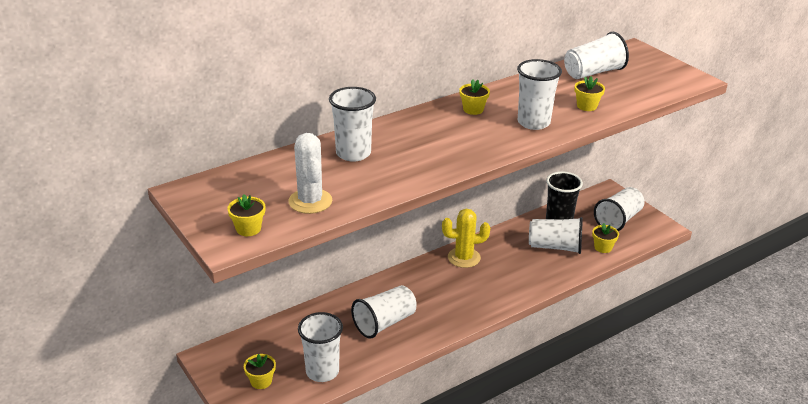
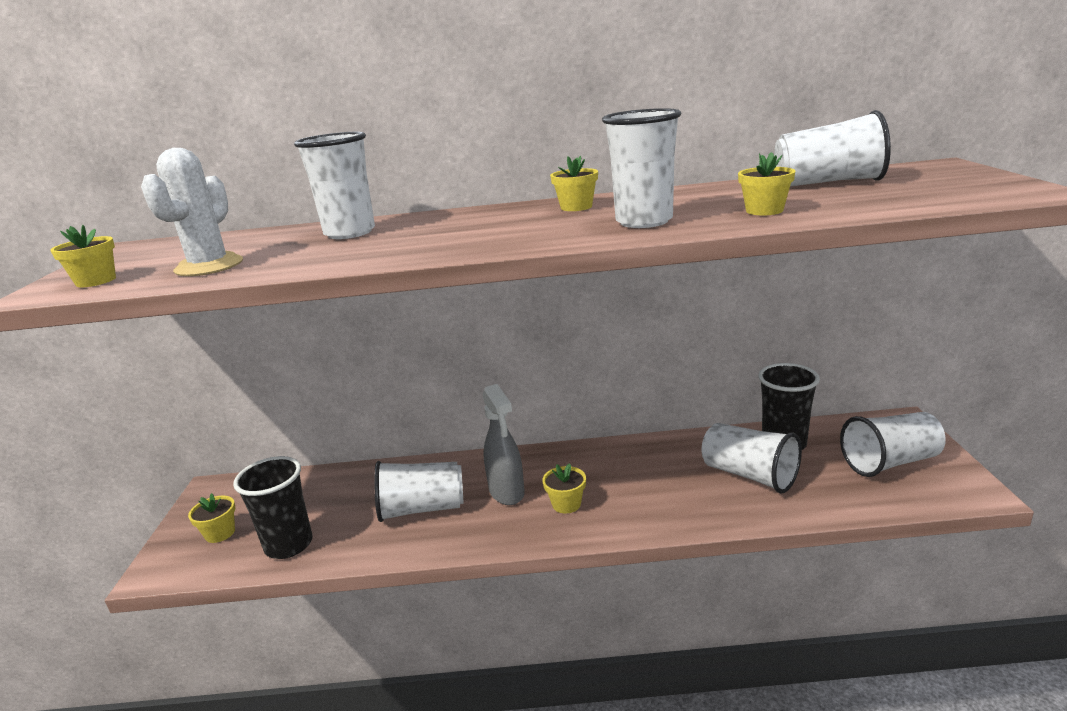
camera: 35 degrees right, 10 degrees down
white cup [298,312,343,382] -> black cup [233,456,312,559]
yellow cactus [442,209,490,268] -> none
yellow flower pot [592,223,619,253] -> yellow flower pot moved to [542,463,586,514]
none -> grey spray bottle [482,384,525,505]

